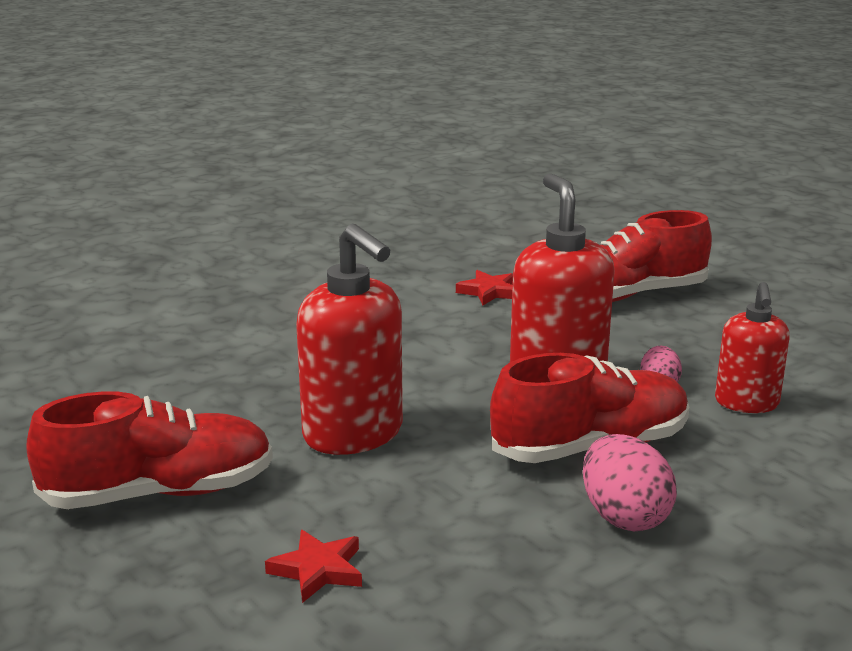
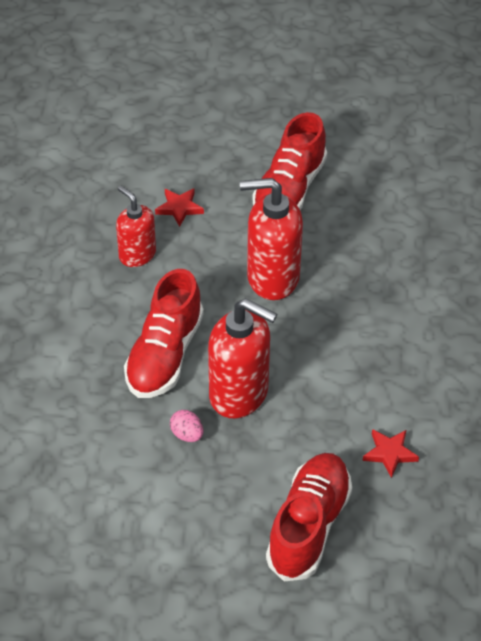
camera: 130 degrees right, 25 degrees up
pink egg [583,434,677,532] -> none
red soap dispenser [715,282,789,413] -> red soap dispenser moved to [116,186,156,267]

